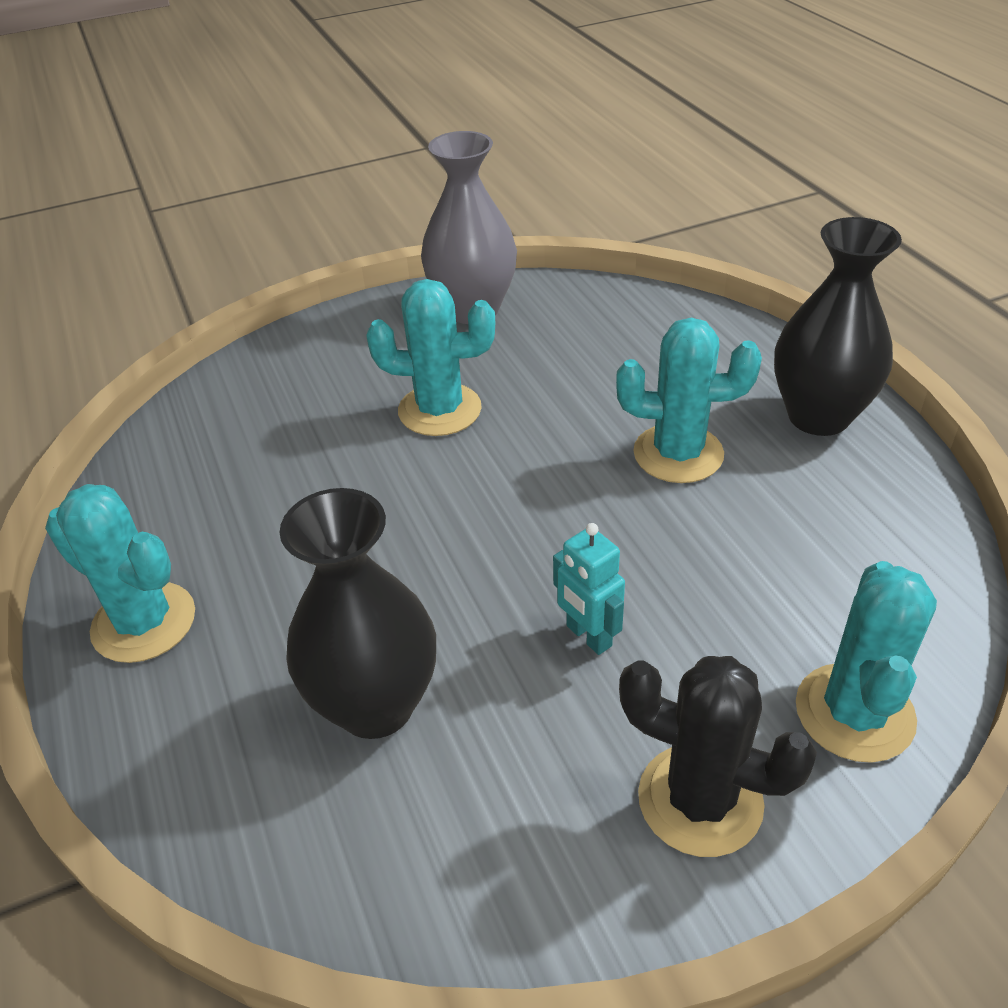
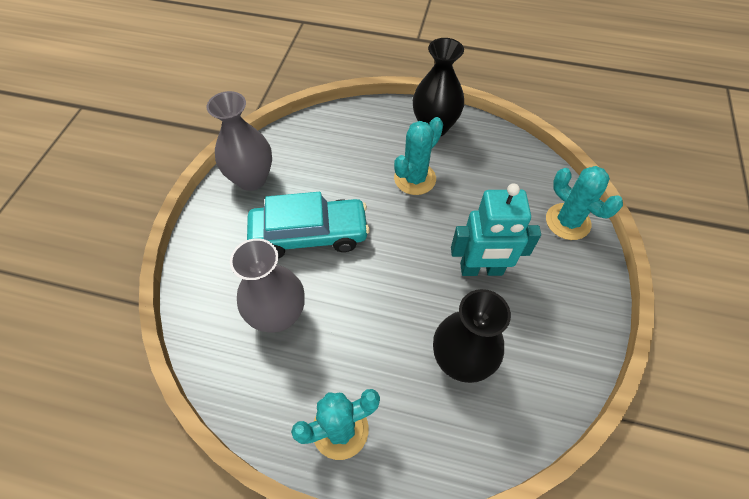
camera: 55 degrees left, 15 degrees up
turquoise cactus [366,279,495,436] -> turquoise car [247,192,370,258]
turquoise robot [553,523,625,655] -> turquoise robot [451,183,541,276], size x1.90
black cactus [619,656,817,857] -> none
none -> grey vase [230,238,305,333]

